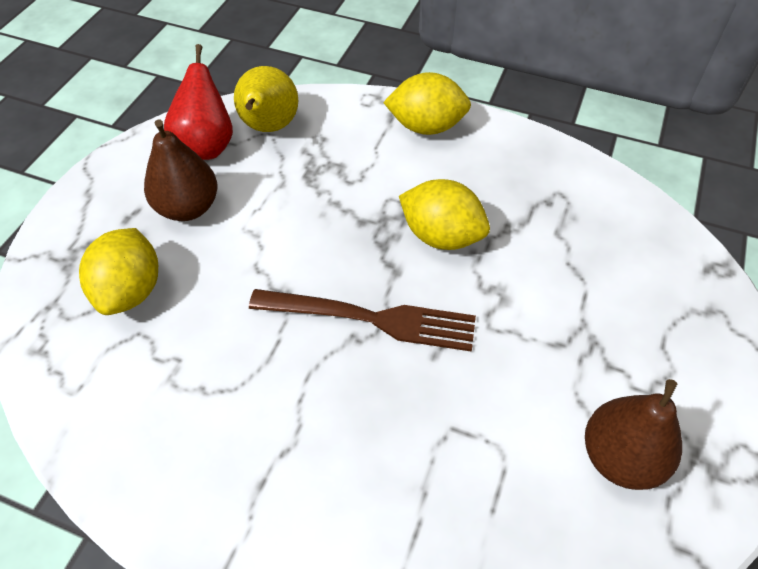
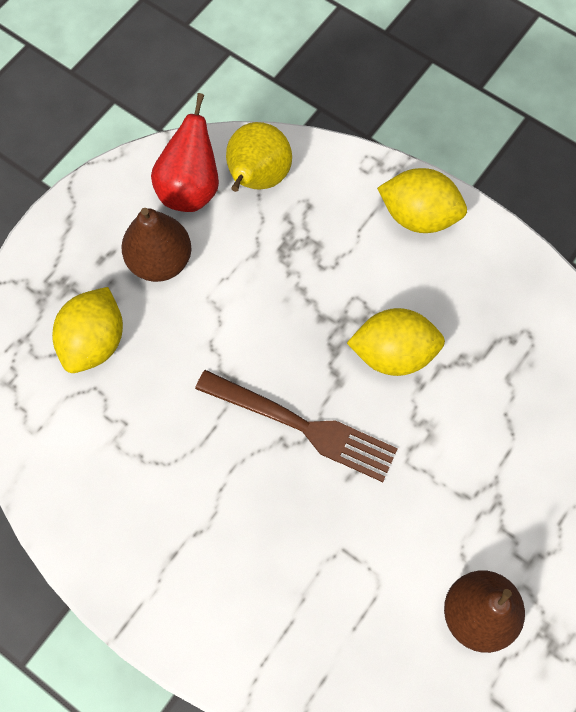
camera: 15 degrees right, 15 degrees up
yellow lemon [399,179,490,250] -> yellow lemon turned 45 degrees counterclockwise [347,308,445,376]

